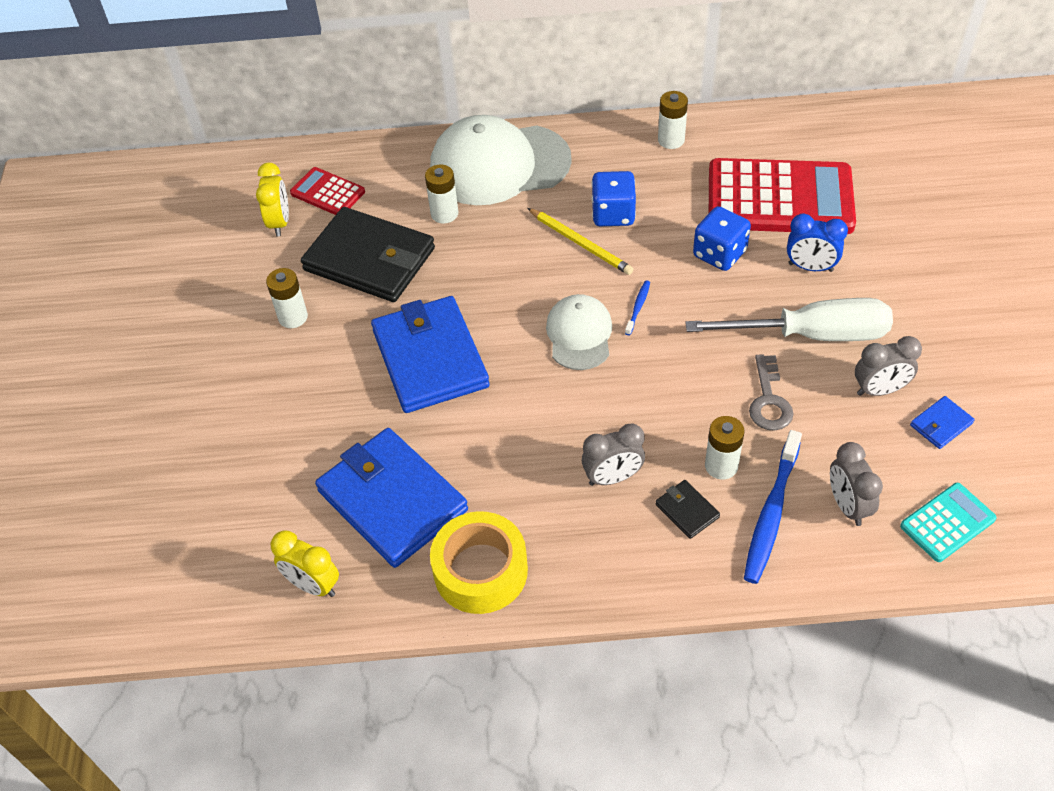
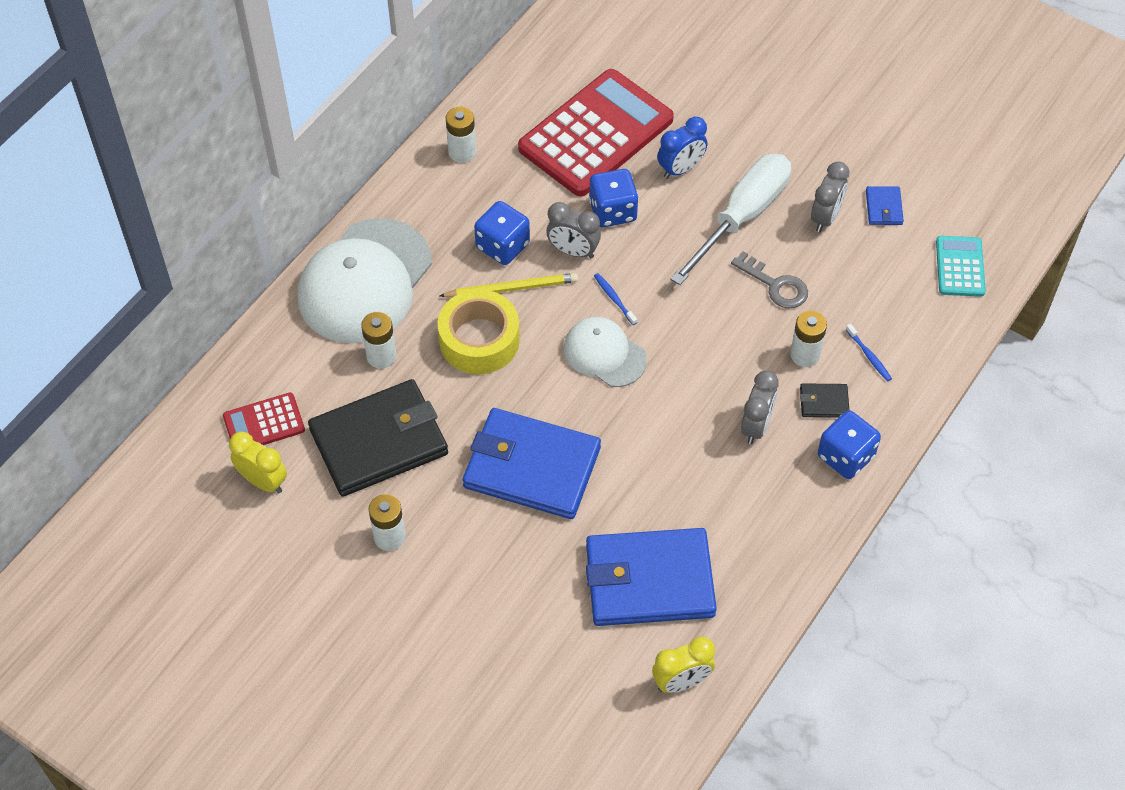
camera: 55 degrees left, 5 degrees up
yellow tape [430,511,528,614] -> yellow tape moved to [438,289,520,374]
blue toothbrush [744,430,802,584] -> blue toothbrush [846,324,892,381], size x0.47
grey clock [830,442,883,526] -> grey clock moved to [546,202,601,258]
none -> blue dice [818,410,881,479]

